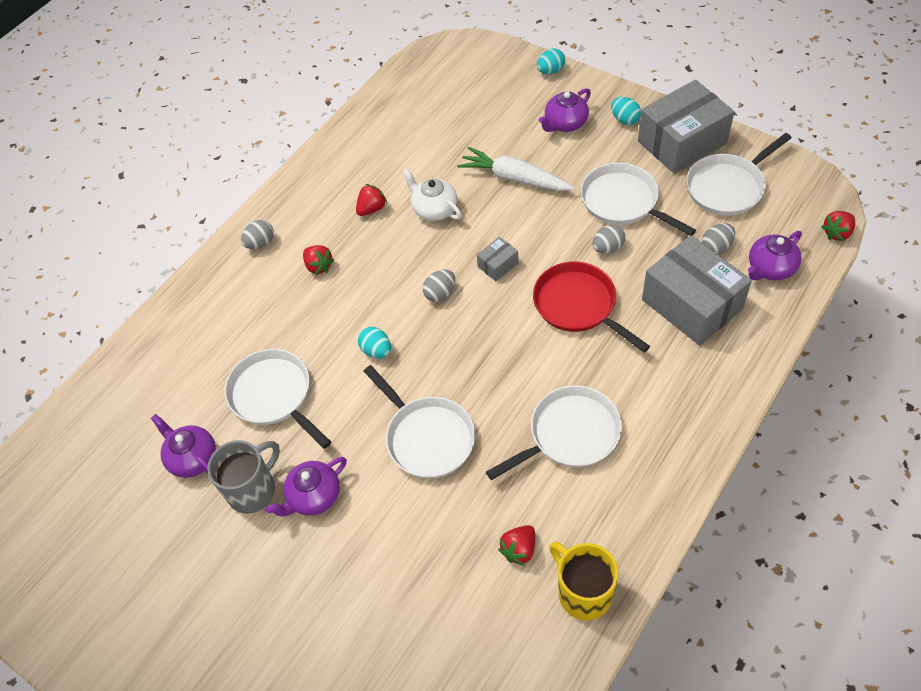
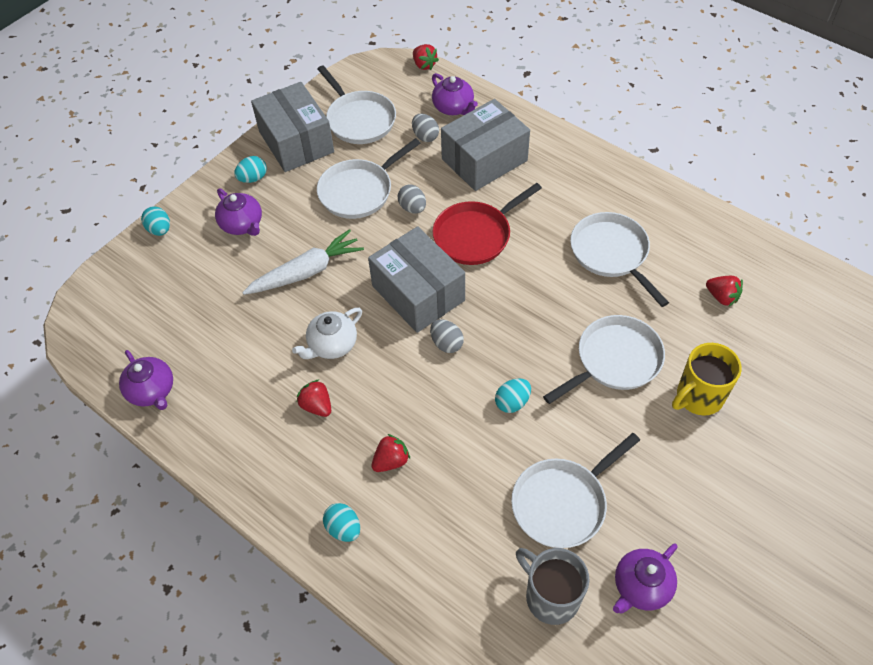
camera: 90 degrees left, 0 degrees up
grey mug [207,440,280,514] -> grey mug moved to [516,548,590,625]
grey egg [241,220,274,249] -> turquoise egg [323,503,360,542]
purple teapot [266,457,347,517] -> purple teapot moved to [119,350,173,410]
white carrot [457,147,575,191] -> white carrot turned 150 degrees counterclockwise [242,229,364,295]
grey box [477,237,518,281] -> grey box [368,226,465,333], size x2.32
yellow mug [549,542,618,621] -> yellow mug moved to [672,343,742,416]

